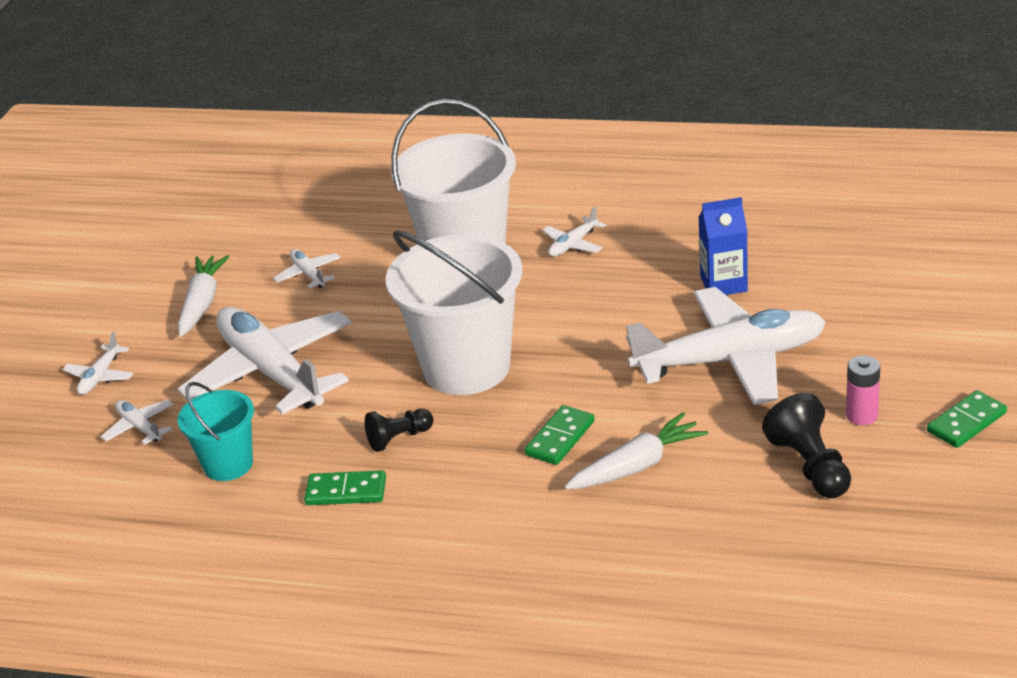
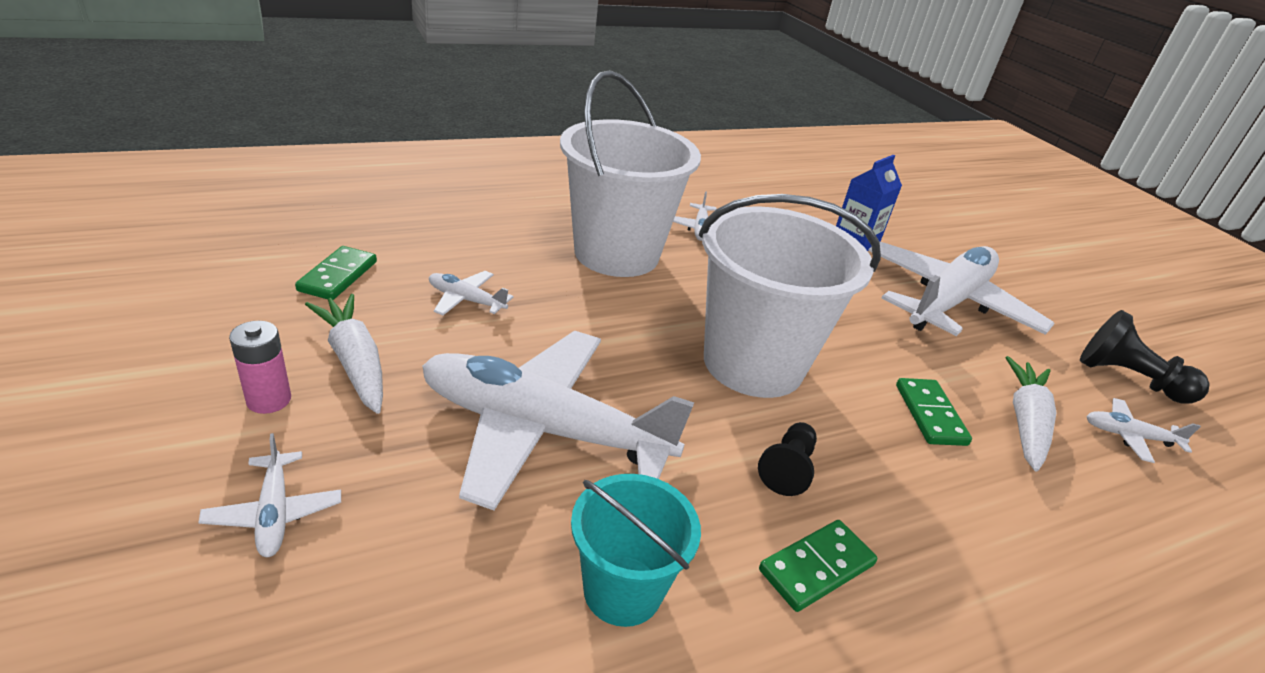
camera: 45 degrees left, 0 degrees up
white plane [101,400,173,445] -> white plane moved to [1086,398,1201,463]
pink battery [846,356,880,425] -> pink battery moved to [229,321,291,414]
green domino [927,390,1007,448] -> green domino moved to [295,246,377,300]

